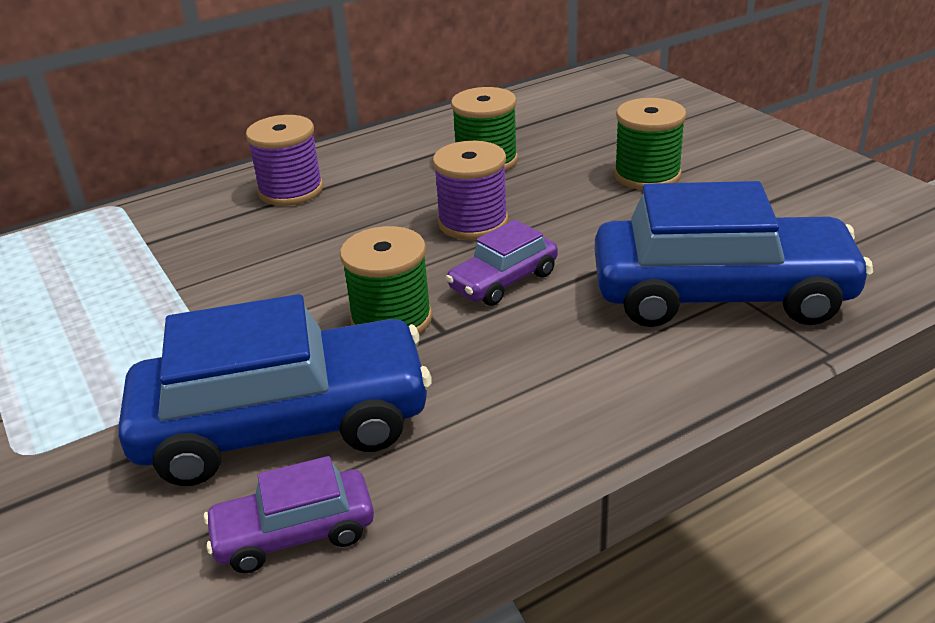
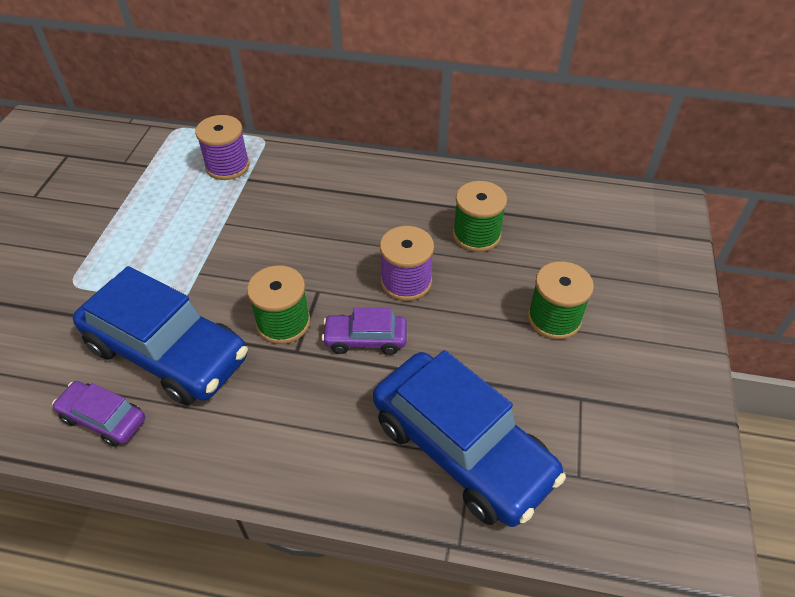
camera: 40 degrees right, 15 degrees up
purple spool [246,115,323,206] -> purple spool moved to [195,115,250,180]

